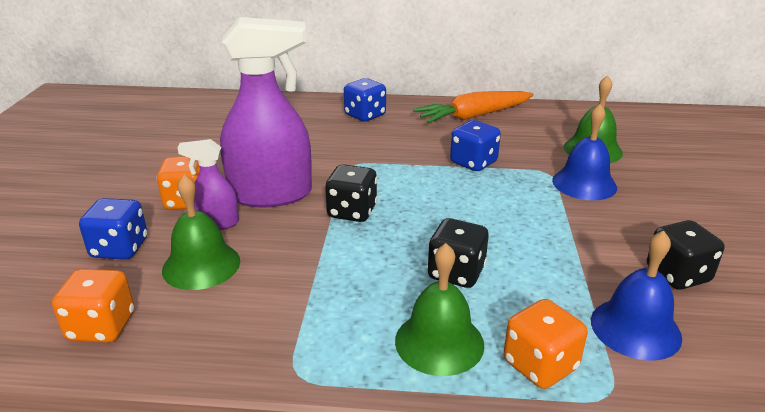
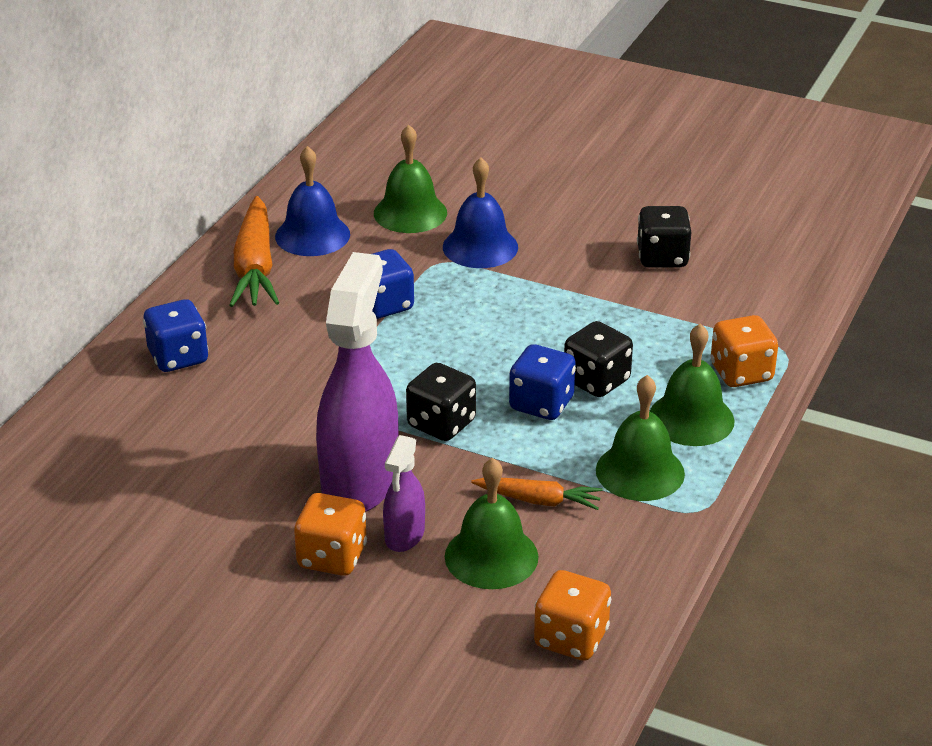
camera: 70 degrees left, 5 degrees up
blue dice [79,198,148,260] -> blue dice moved to [509,344,576,420]
blue bell [591,230,682,361] -> blue bell moved to [275,146,350,256]
none -> orange carrot [471,478,603,510]
none -> green bell [596,375,685,501]

